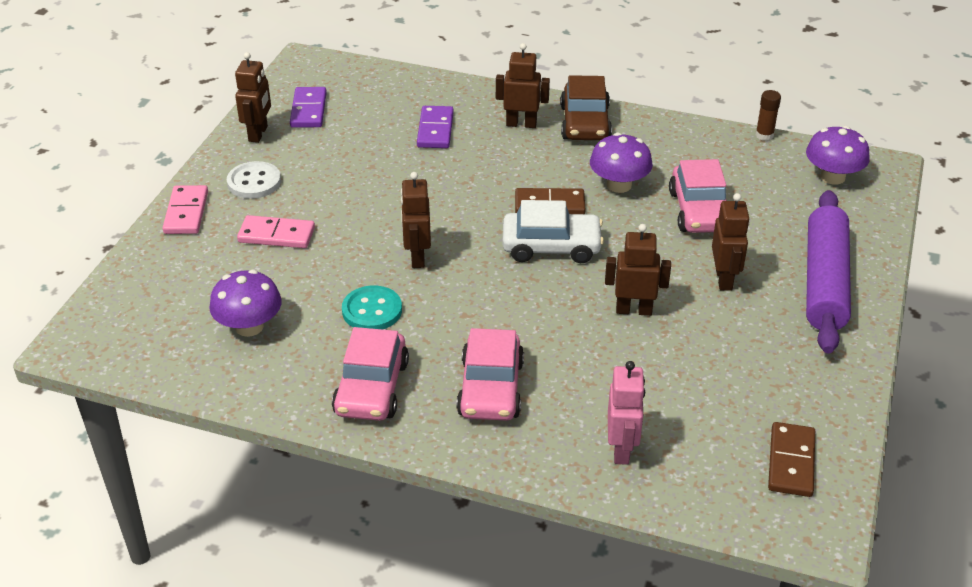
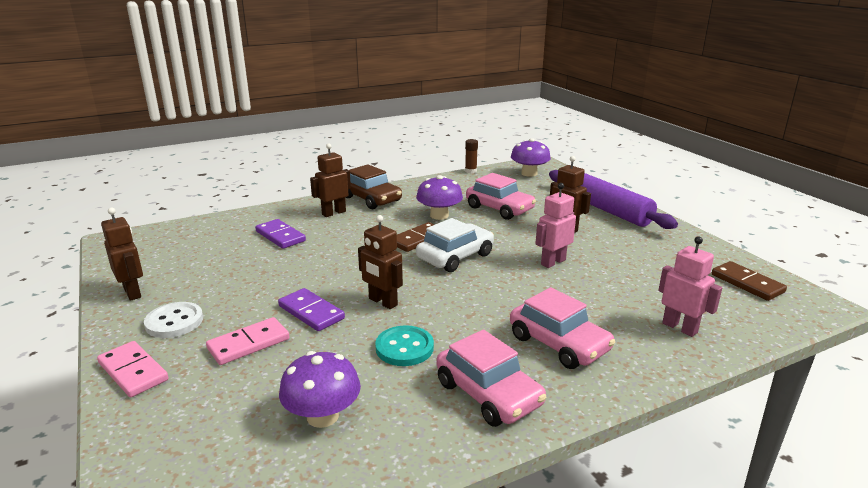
camera: 45 degrees left, 15 degrees down
purple domino [290,87,327,128] -> purple domino moved to [278,288,345,331]
brown robot [605,224,671,316] -> pink robot [535,183,576,268]

